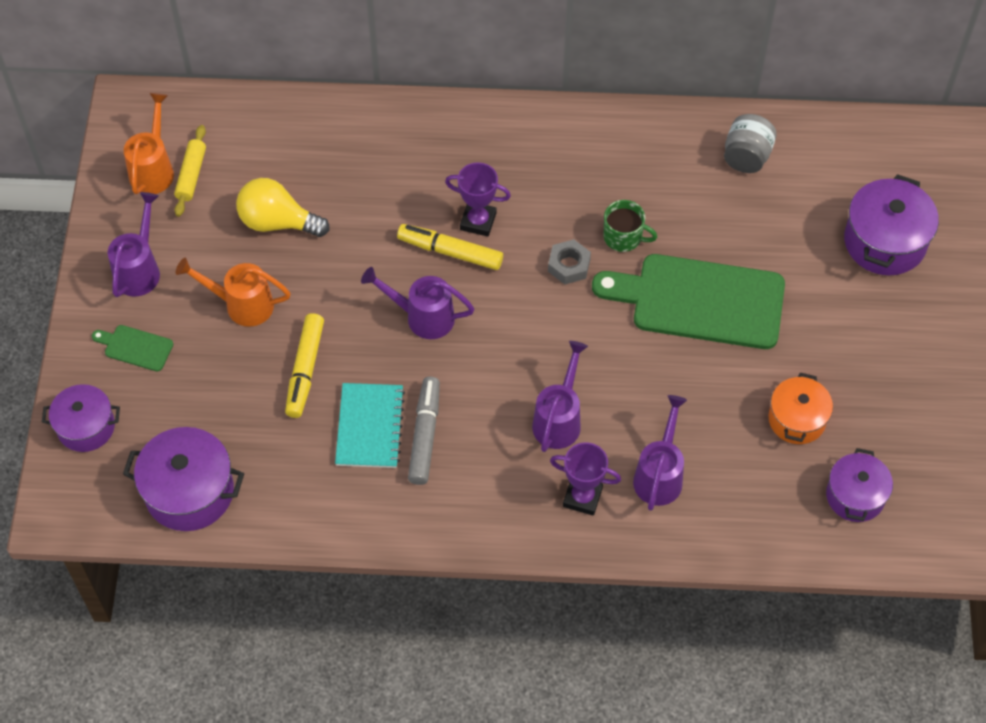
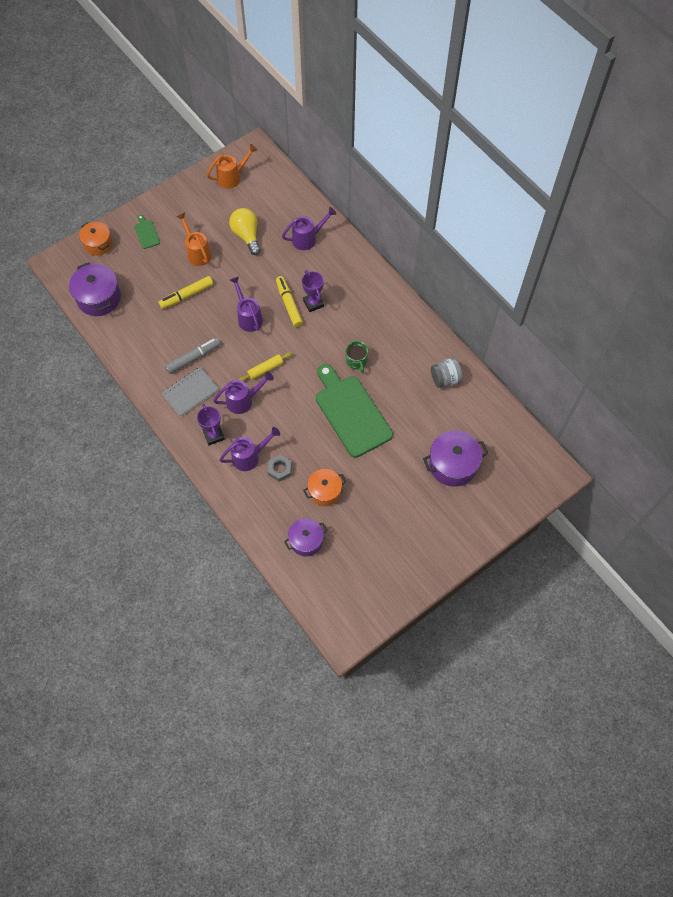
camera: 50 degrees right, 5 degrees up
purple pot [42,384,120,452] -> orange pot [79,222,112,256]
purple watering can [108,192,160,297] -> purple watering can moved to [282,207,336,250]
yellow rolling pin [174,125,206,217] -> yellow rolling pin moved to [238,352,293,381]
turquoise notebook [335,383,405,468] -> none
grey nut [548,239,591,284] -> grey nut moved to [268,454,292,482]
none -> grey notebook [161,367,219,417]

